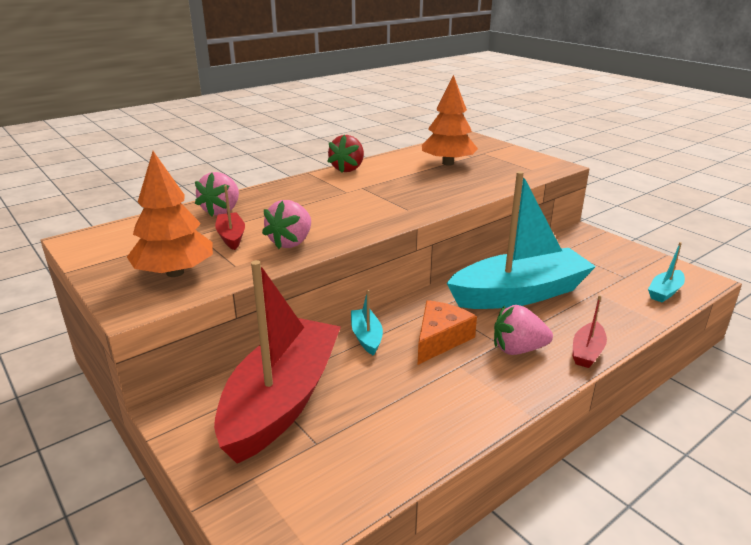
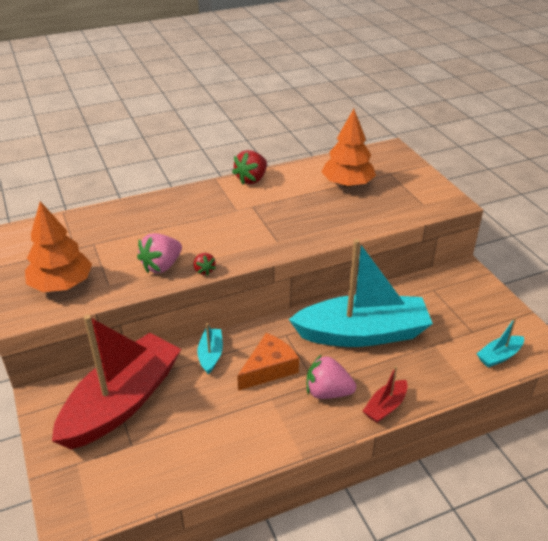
camera: 15 degrees right, 10 degrees up
pink strawberry [195,172,239,217] -> none
red boat [215,185,245,250] -> none
none -> red strawberry [194,253,216,276]

